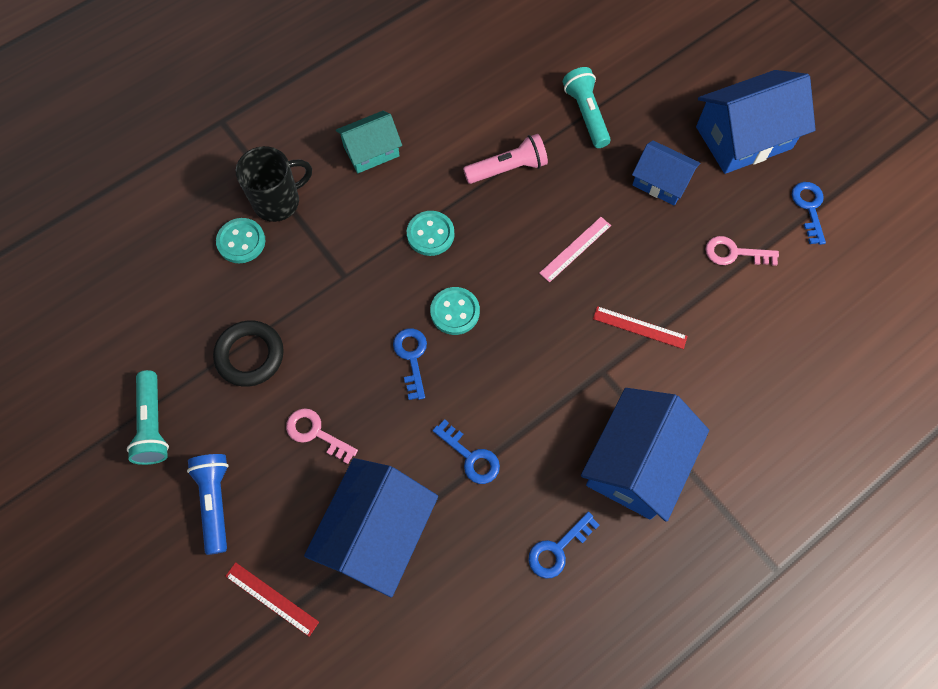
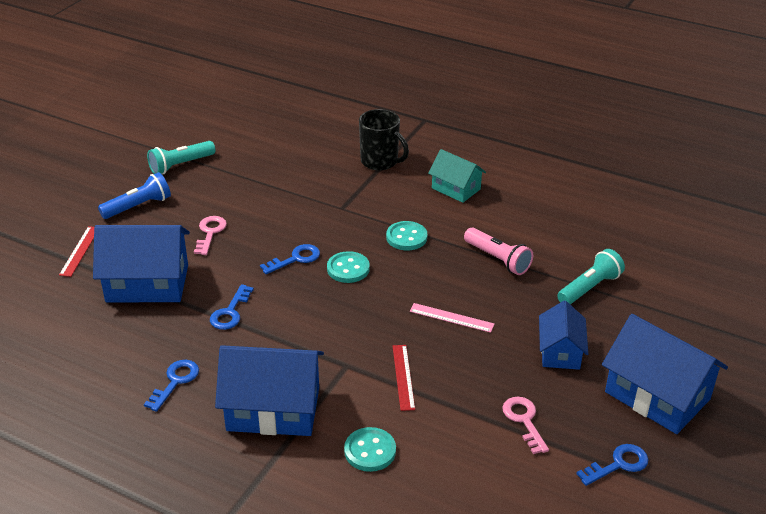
camera: 65 degrees right, 30 degrees down
black ring [213,320,284,387] -> none
turquoise button [216,218,265,263] -> turquoise button moved to [344,427,396,472]
blue key [528,512,600,578] -> blue key turned 90 degrees clockwise [144,360,199,412]

